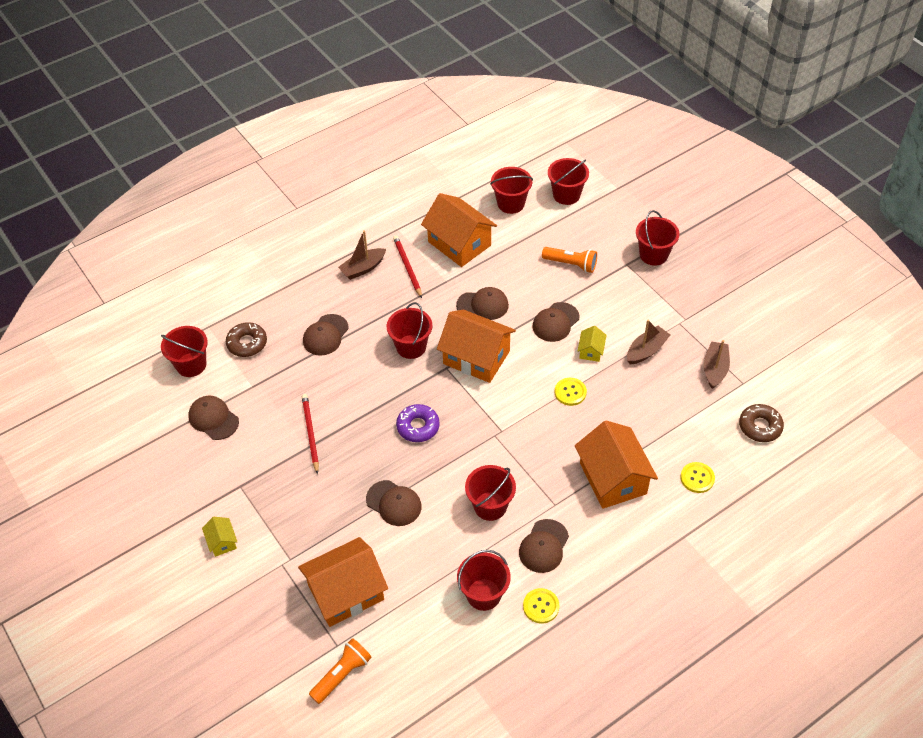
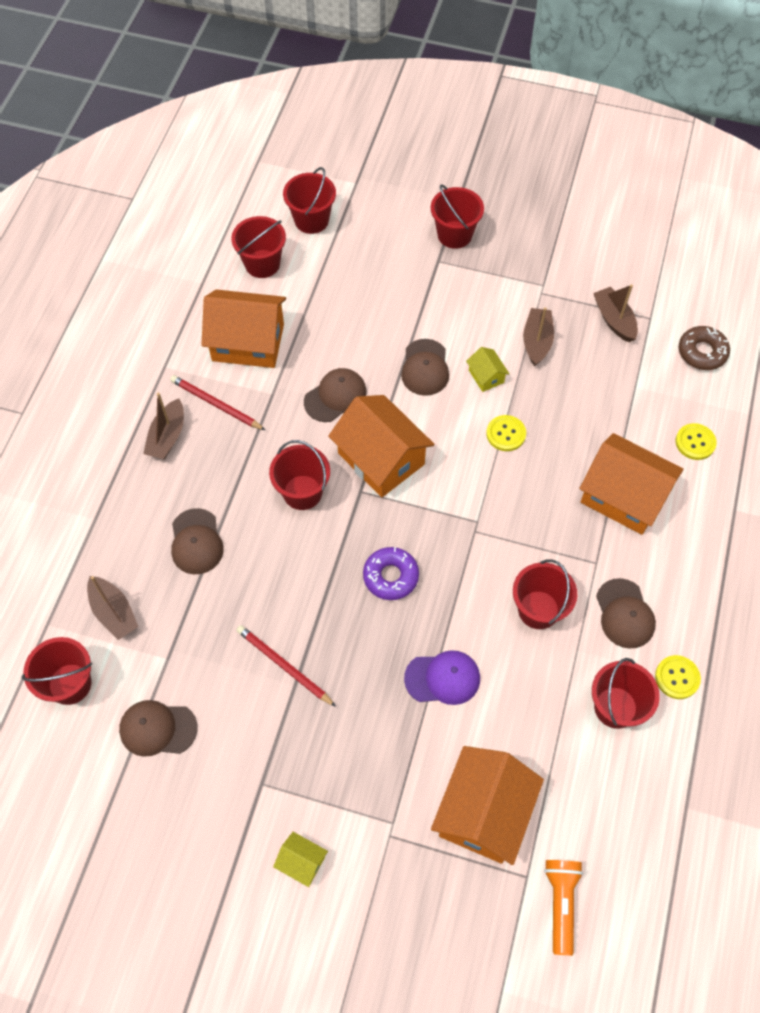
camera: 40 degrees left, 10 degrees up
brown donut [226,322,267,357] -> brown boat [87,576,139,640]
brown cap [366,480,422,526] -> purple cap [404,650,480,705]
orange house [437,309,516,383] -> orange house turned 60 degrees clockwise [328,395,435,497]
orange flashlight [542,247,597,273] -> none

